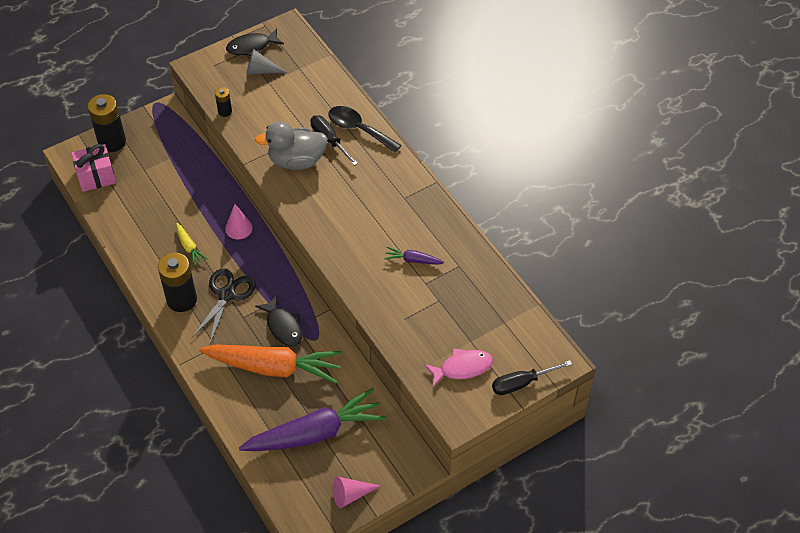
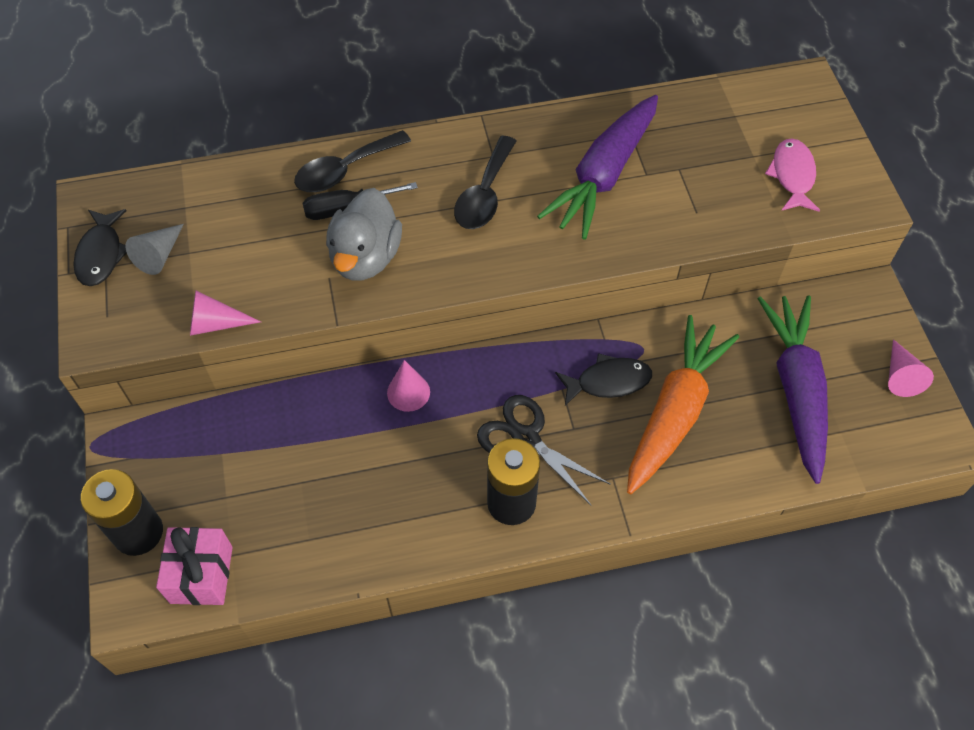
camera: 70 degrees left, 5 degrees up
yellow carrot [176,223,207,266] -> none
black battery [215,87,232,117] -> pink cone [190,291,261,336]
purple carrot [384,247,444,265] -> purple carrot [537,95,658,240], size x2.36
black screwdriver [492,360,572,395] -> none
none -> black spoon [454,136,516,229]

